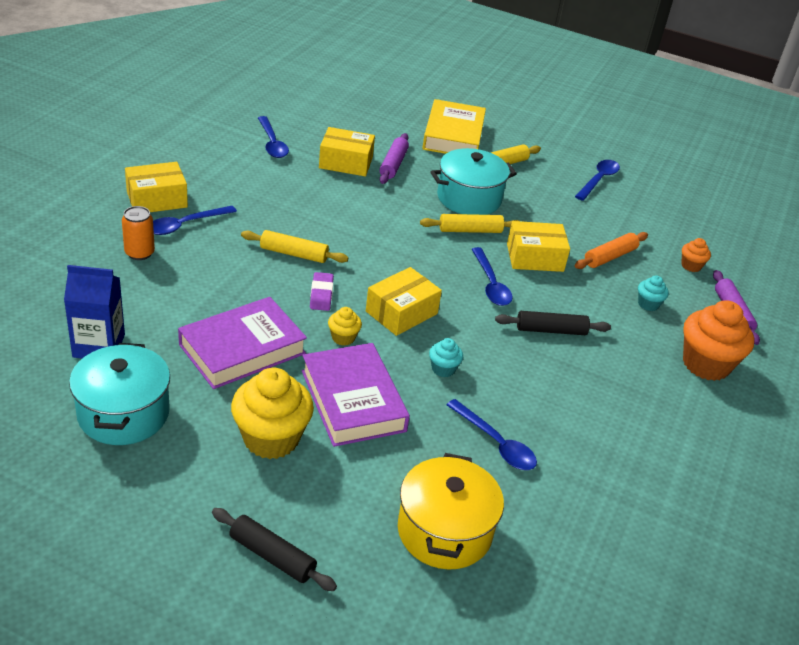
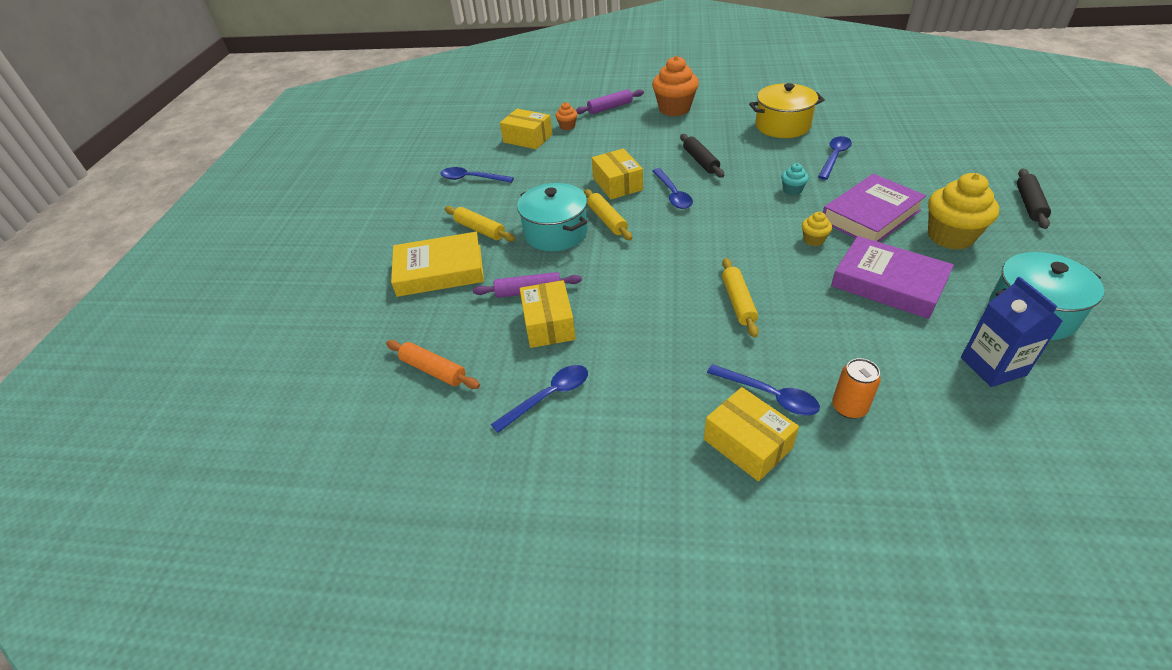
camera: 100 degrees left, 5 degrees up
purple eraser [310,272,334,311] -> none
yellow box [366,267,442,336] -> yellow box moved to [500,109,553,149]
yellow pot [398,453,504,570] -> yellow pot moved to [749,83,825,138]
blue spoon [472,247,513,306] -> blue spoon turned 105 degrees clockwise [652,168,693,209]
orange rolling pin [575,232,648,269] -> orange rolling pin moved to [386,340,480,389]
turquoise cupcake [638,275,669,311] -> none

